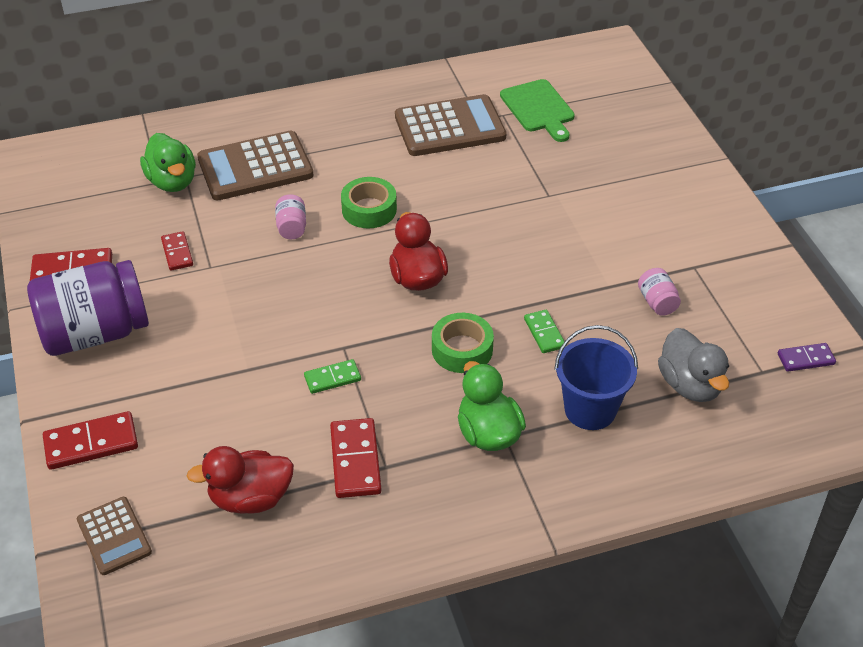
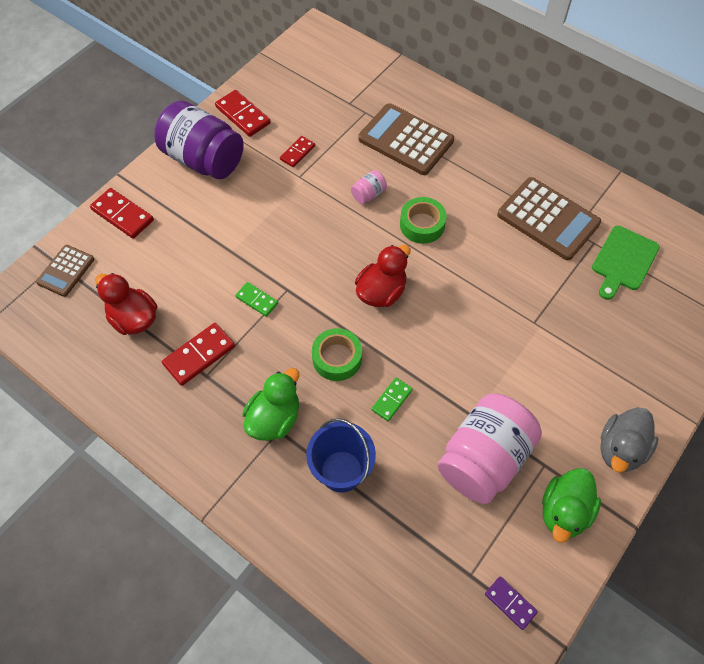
camera: 55 degrees right, 15 degrees up
green duck [140,133,196,192] -> green duck moved to [542,468,601,543]
pink jar [638,268,681,316] -> pink jar [438,394,542,504], size x2.42
grey duck [658,328,729,402] -> grey duck moved to [600,407,658,473]

